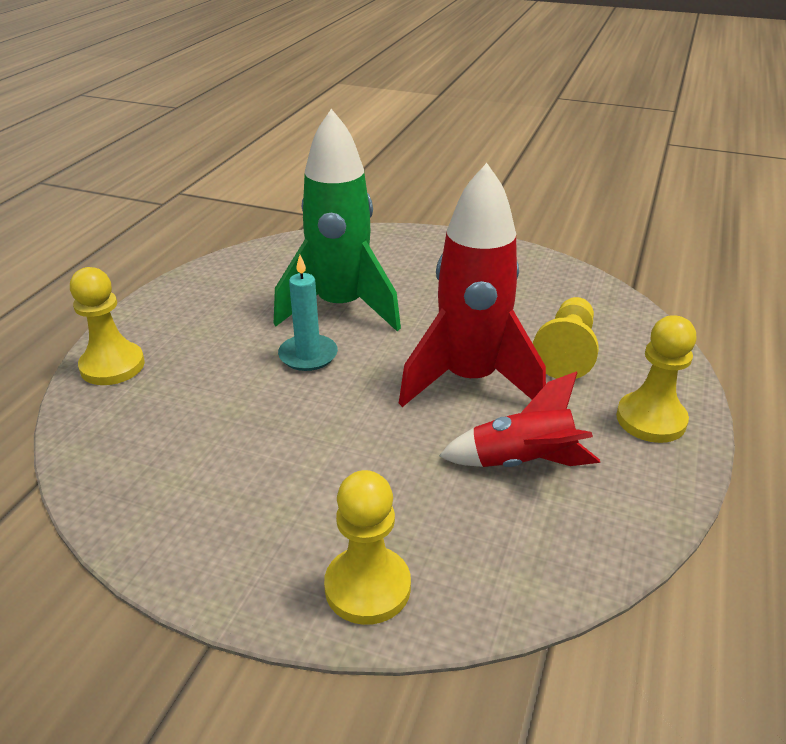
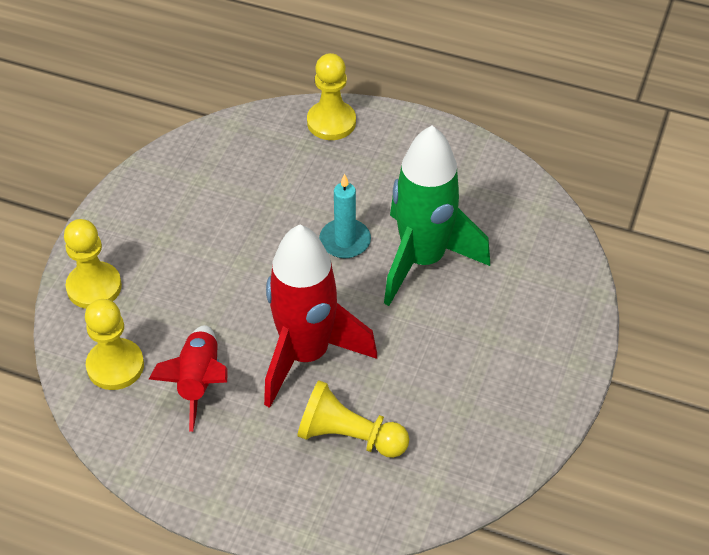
camera: 90 degrees right, 15 degrees up
yellow pawn [616,315,696,443] -> yellow pawn moved to [85,299,144,390]

